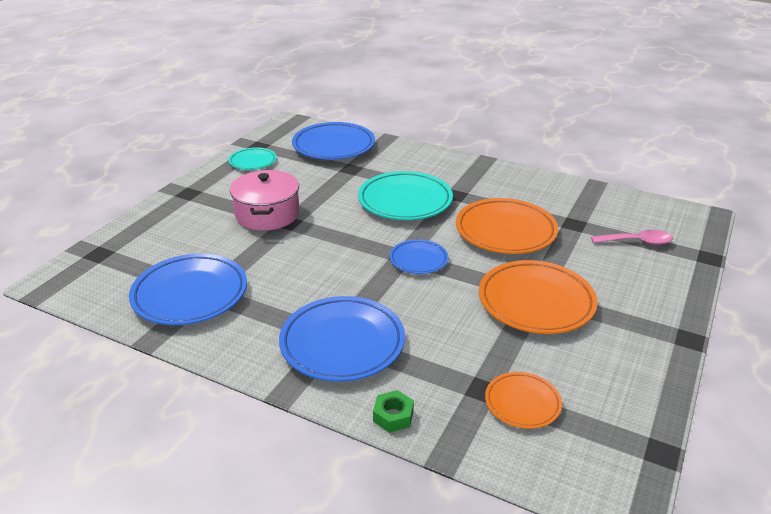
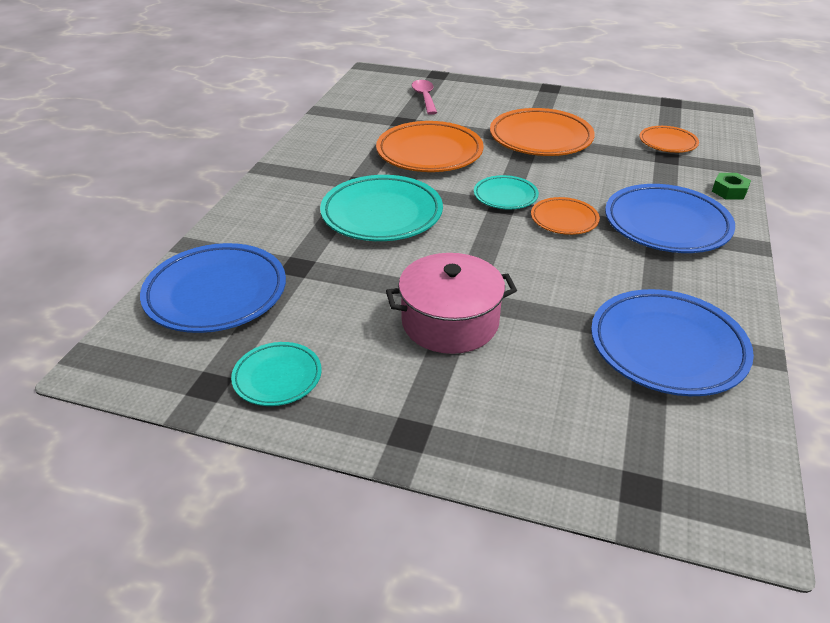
camera: 100 degrees left, 5 degrees up
blue plate [389,239,448,274] -> turquoise plate [474,175,539,209]
none -> orange plate [531,197,600,235]

